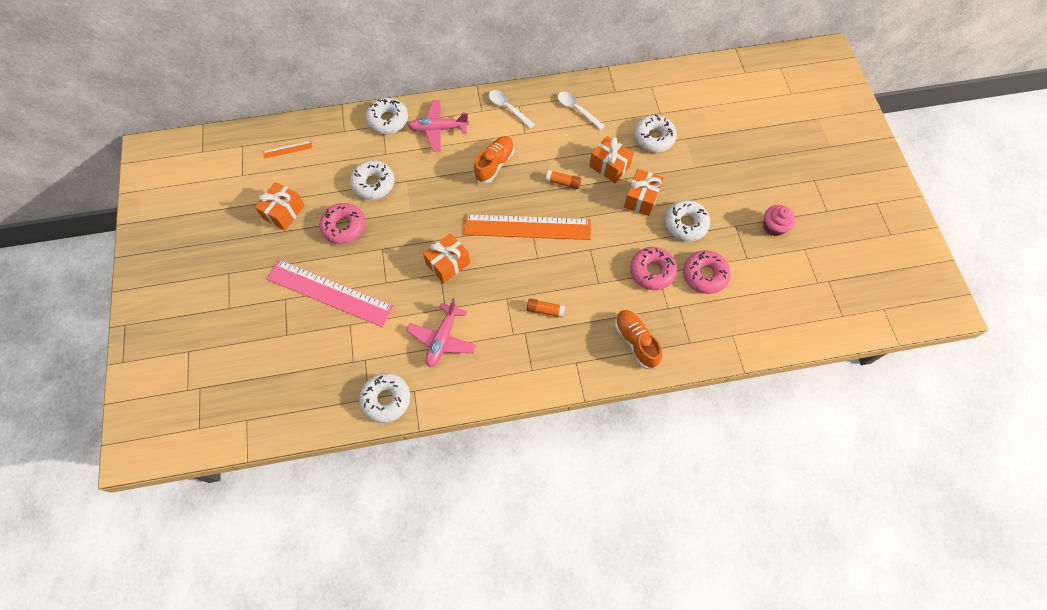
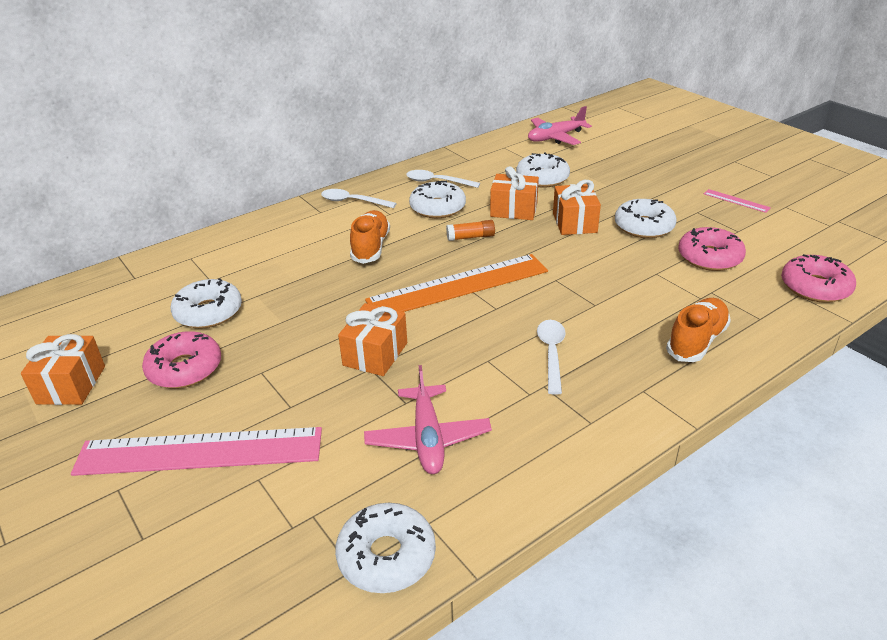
camera: 25 degrees left, 30 degrees down
orange ruler [263,141,312,159] -> none
white donut [366,98,408,134] -> white donut moved to [409,181,466,218]
pink plane [408,100,469,152] -> pink plane moved to [528,106,592,145]
orange glue stick [527,298,565,318] -> white spoon [537,320,566,395]
orange shoe [615,310,662,369] -> orange shoe turned 90 degrees clockwise [666,298,731,362]
pink donut [630,247,677,290] -> pink donut moved to [781,254,856,303]
pink cupcake [763,205,796,236] -> pink ruler [704,189,771,213]

